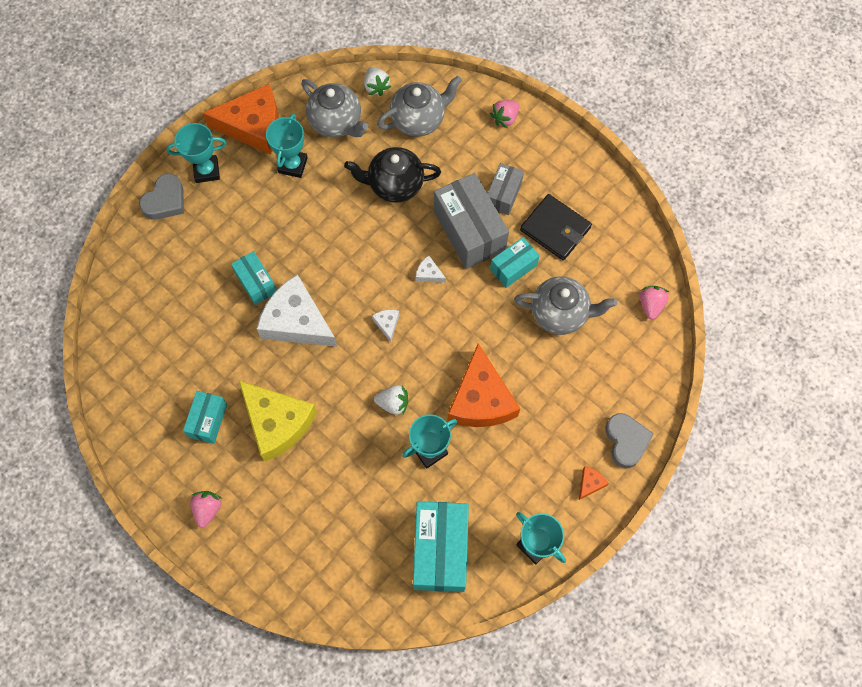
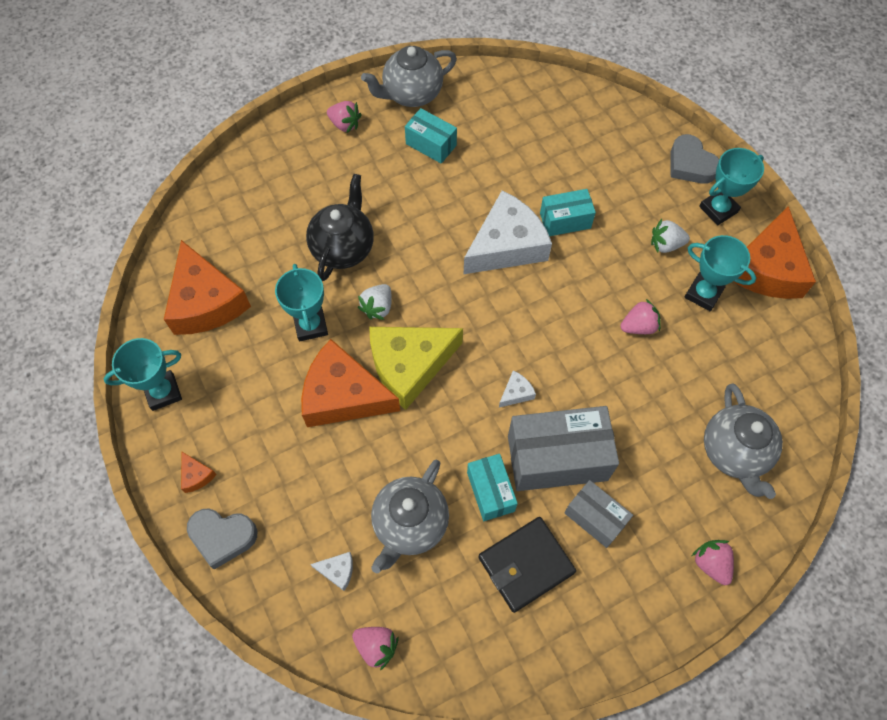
camera: 110 degrees right, 5 degrees down
turquoise trophy [166,123,226,183] -> turquoise trophy turned 45 degrees clockwise [699,148,764,225]
yellow cheese [239,381,317,461] -> yellow cheese moved to [369,327,463,410]
grey teapot [301,79,368,137] -> grey teapot moved to [361,46,457,107]
black teapot [344,147,441,203] -> black teapot moved to [306,174,374,281]
white strawberry [364,67,391,96] -> white strawberry moved to [651,219,690,253]
white cheese [372,310,399,342] -> white cheese moved to [310,552,353,591]
turquoise box [413,501,469,592] -> orange cheese [164,240,251,335]
none -> pink strawberry [620,299,661,334]

